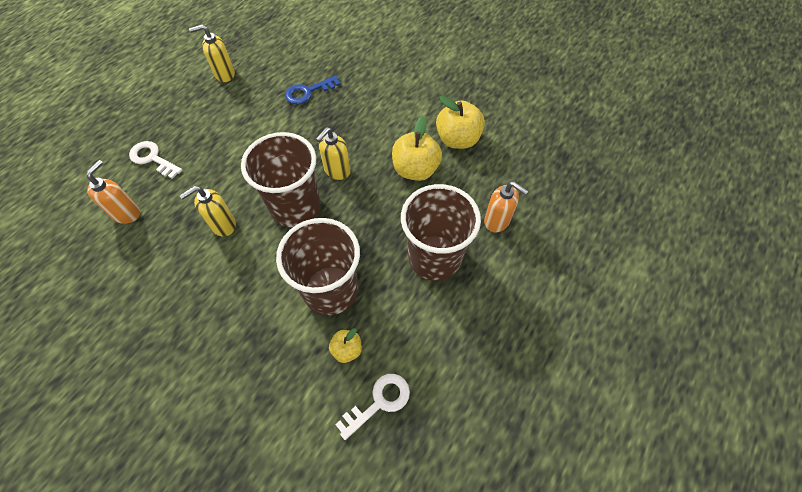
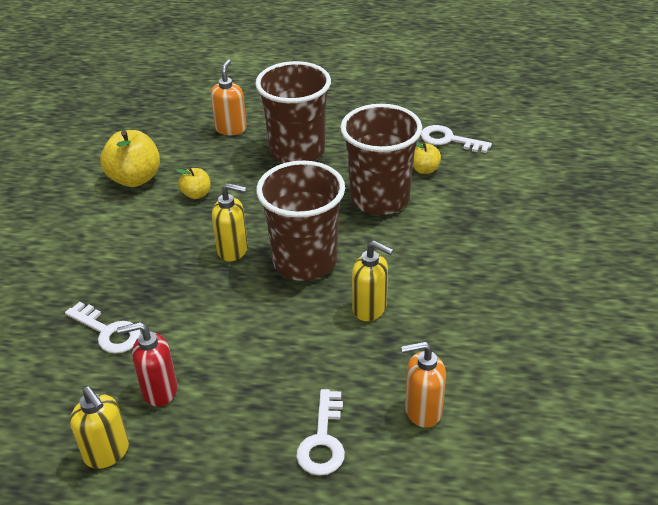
camera: 115 degrees left, 20 degrees down
blue key [285,75,341,105] -> white key [65,302,141,354]
yellow apple [392,116,442,181] -> yellow apple [176,167,211,199], size x0.54
none -> red soap dispenser [117,322,177,407]

